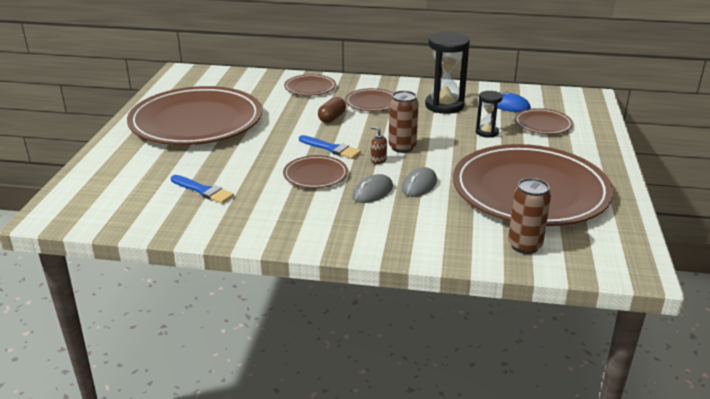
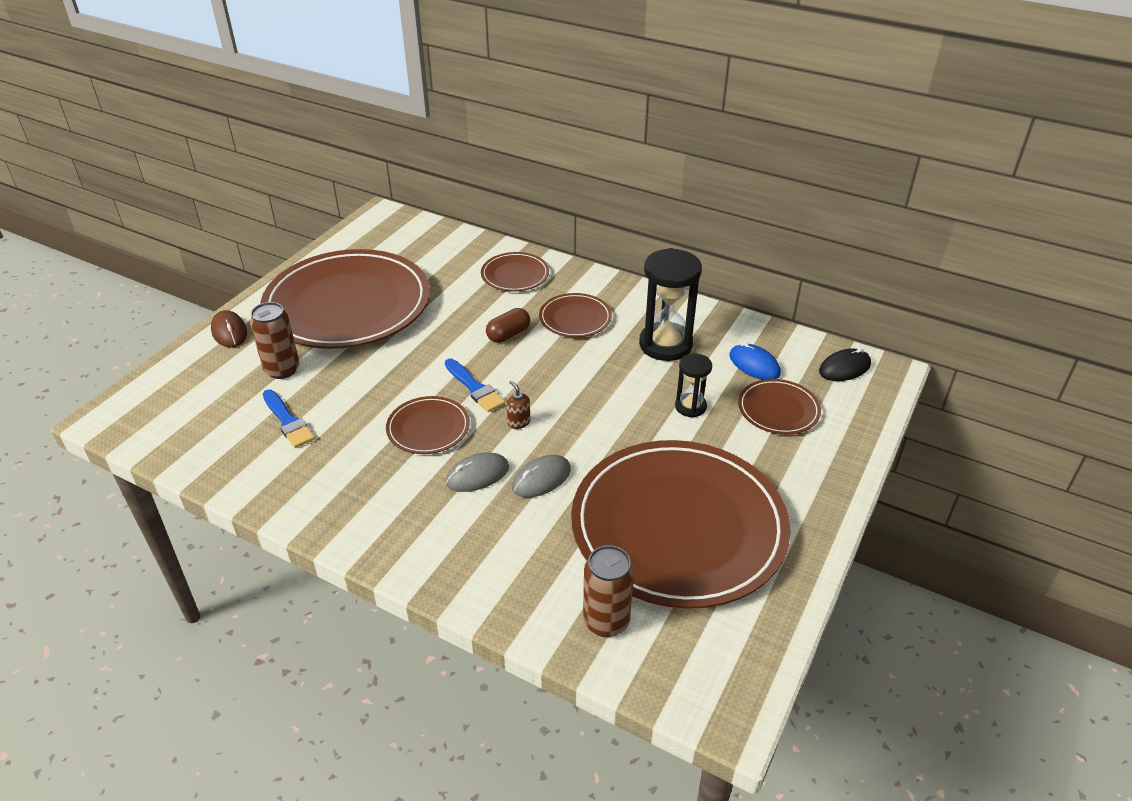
camera: 20 degrees right, 10 degrees up
brown can [388,90,419,153] -> brown can moved to [250,302,299,379]
none -> brown mouse [211,310,247,348]
none -> black mouse [819,348,871,381]

